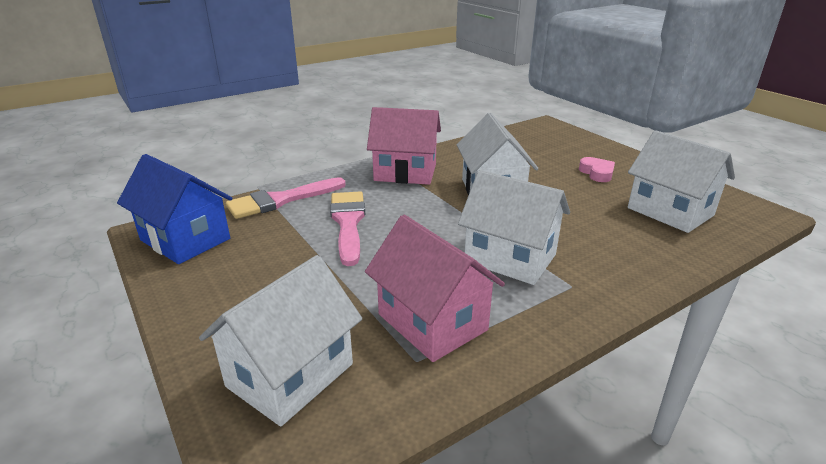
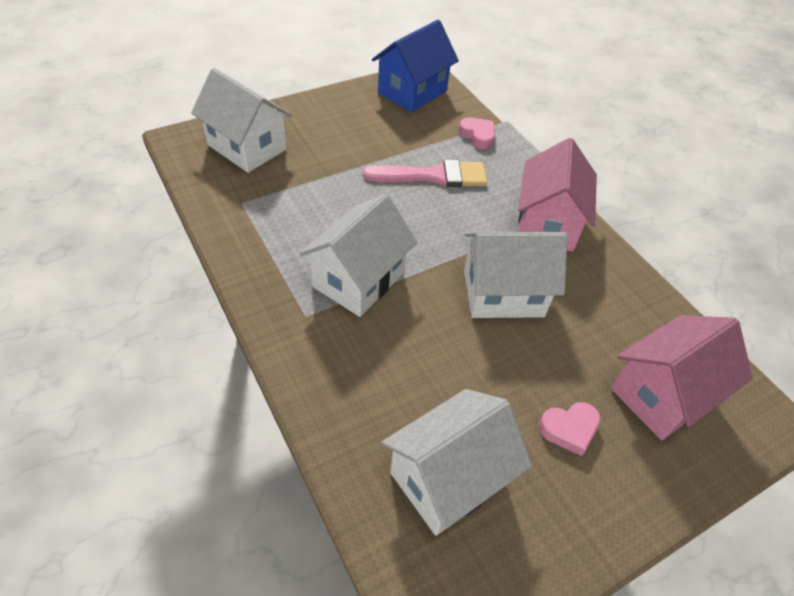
camera: 90 degrees right, 20 degrees up
pink brush [226,177,346,219] -> pink heart [458,117,495,149]
pink house [365,215,505,362] -> pink house moved to [611,315,753,440]

